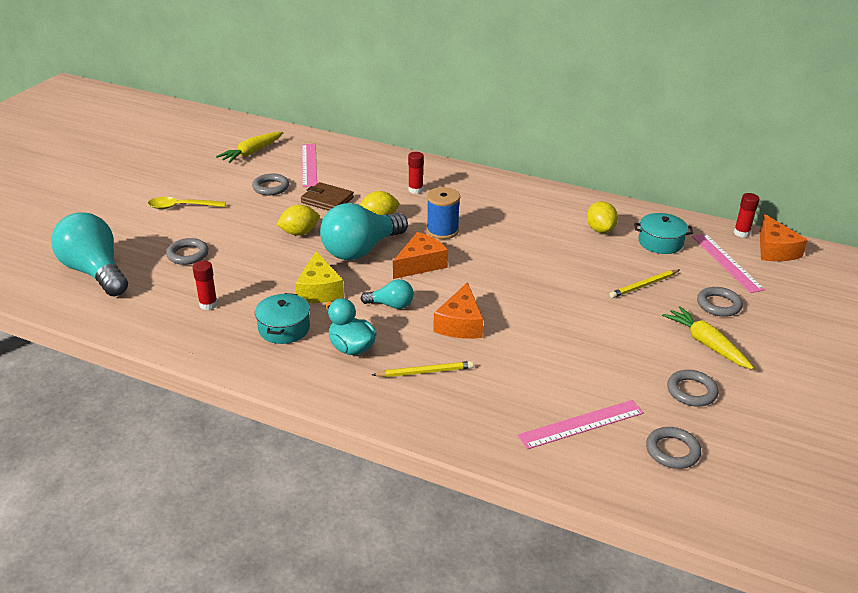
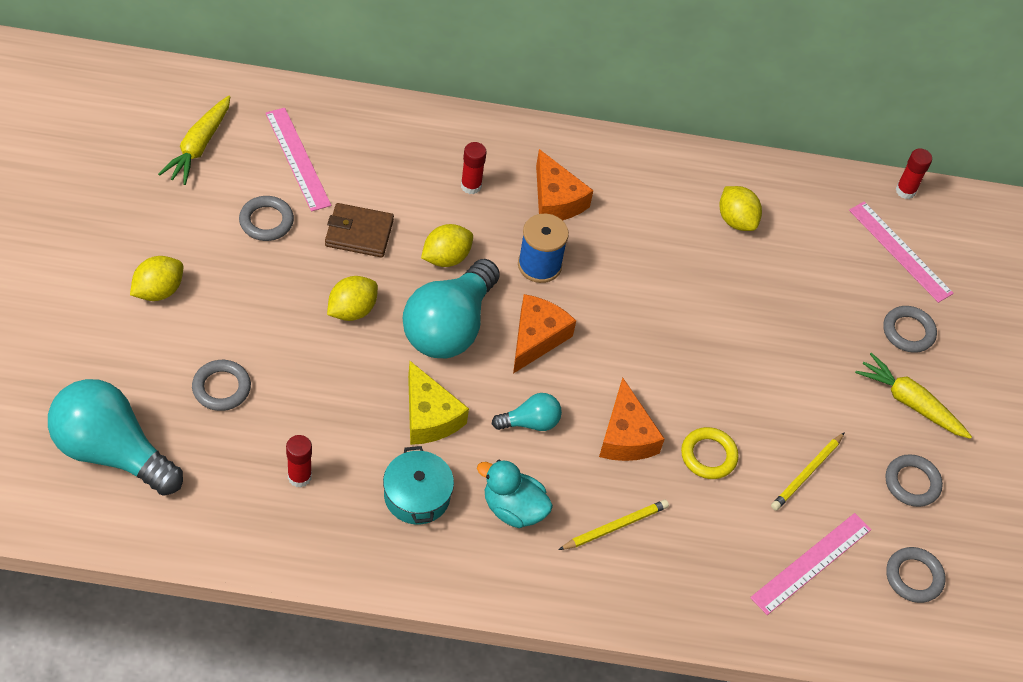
camera: 25 degrees left, 20 degrees up
yellow spoon [148,197,226,209] -> yellow lemon [130,256,183,301]
yellow pencil [610,270,679,298] -> yellow pencil moved to [771,432,845,511]
turquoise pot [634,213,693,254] -> none
orange cheese [760,214,808,261] -> orange cheese moved to [536,149,594,221]
none -> yellow ring [681,427,739,479]

